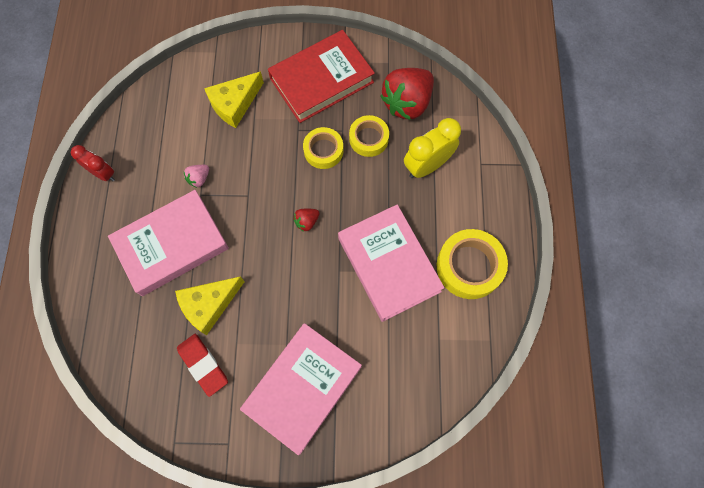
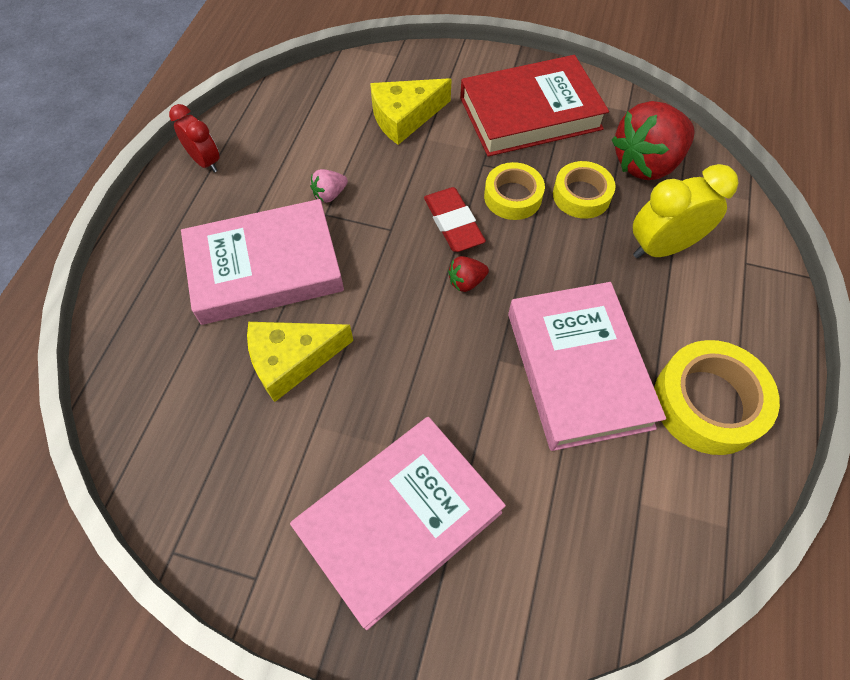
camera: 15 degrees right, 10 degrees down
red eraser [177,334,228,397] -> red eraser moved to [424,187,486,252]

